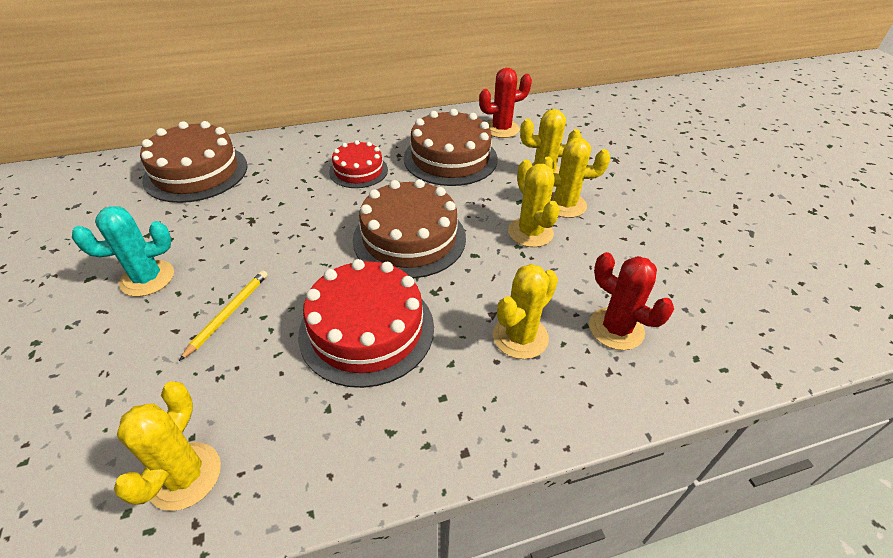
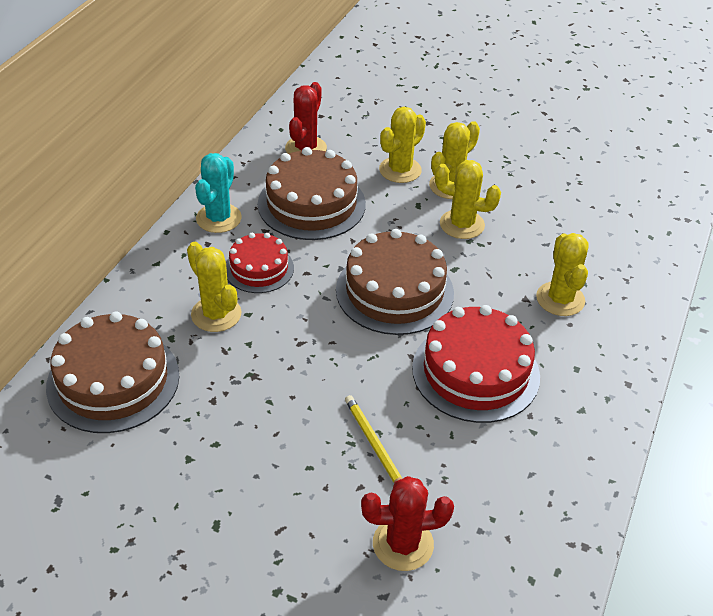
camera: 50 degrees left, 0 degrees up
turquoise cactus [72,206,174,297] -> turquoise cactus moved to [195,153,242,233]
yellow cactus [114,381,221,511] -> yellow cactus moved to [187,242,241,332]
red cactus [589,252,674,350] -> red cactus moved to [361,476,454,571]

